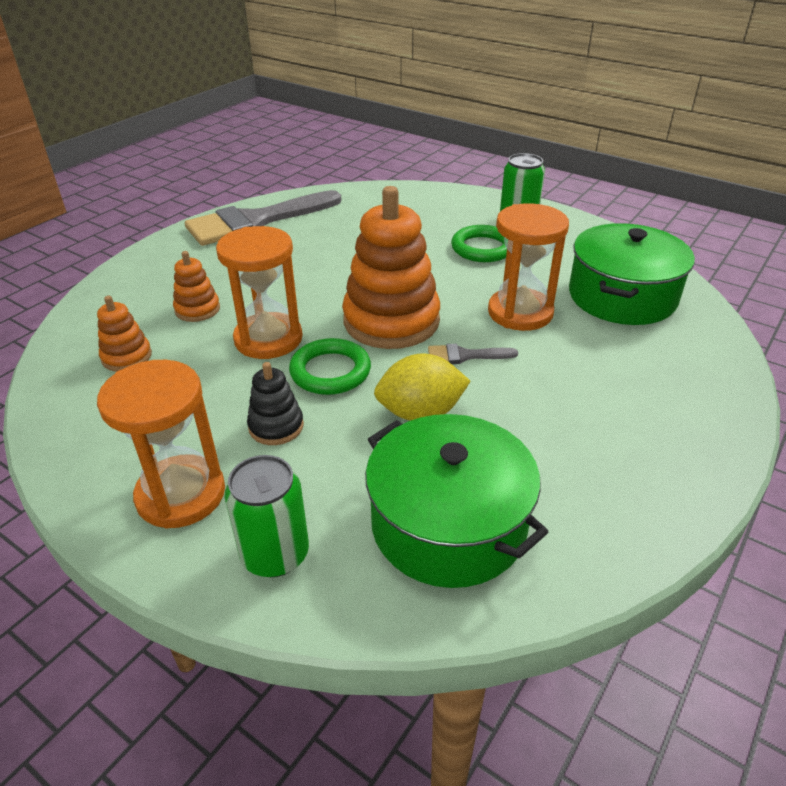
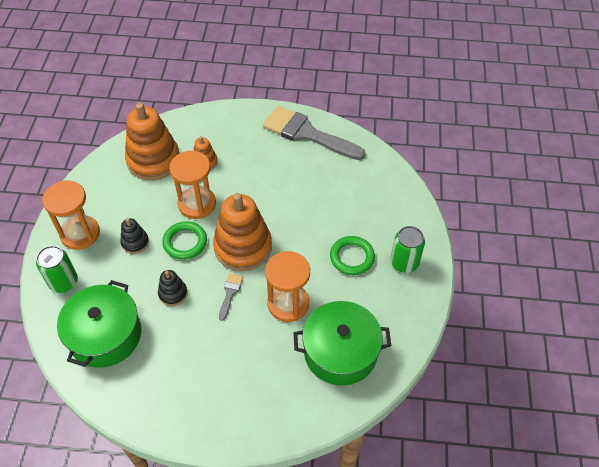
camera: 60 degrees right, 15 degrees up
orange stacking toy [97,296,152,372] -> orange stacking toy [125,103,179,180], size x2.11
yellow lemon [374,353,471,421] -> black stacking toy [158,270,187,306]
grey brush [428,344,518,364] -> grey brush turned 45 degrees clockwise [219,273,243,321]

